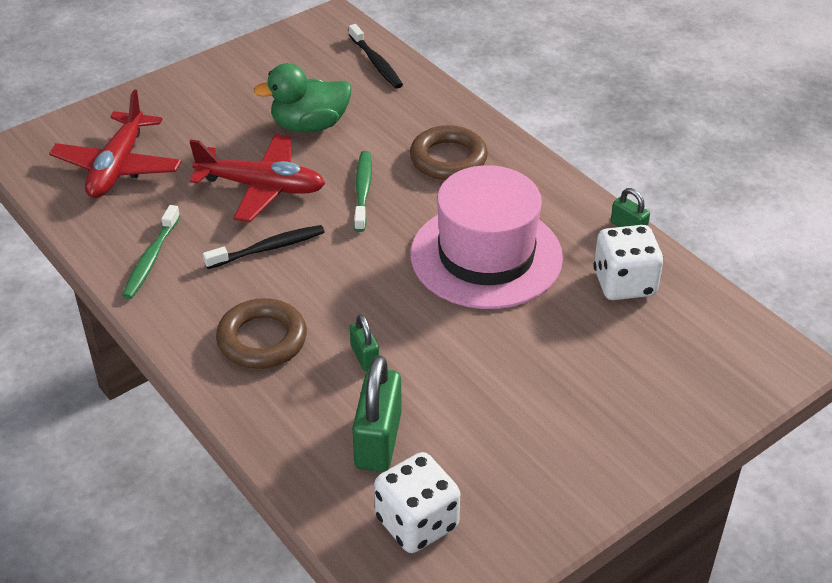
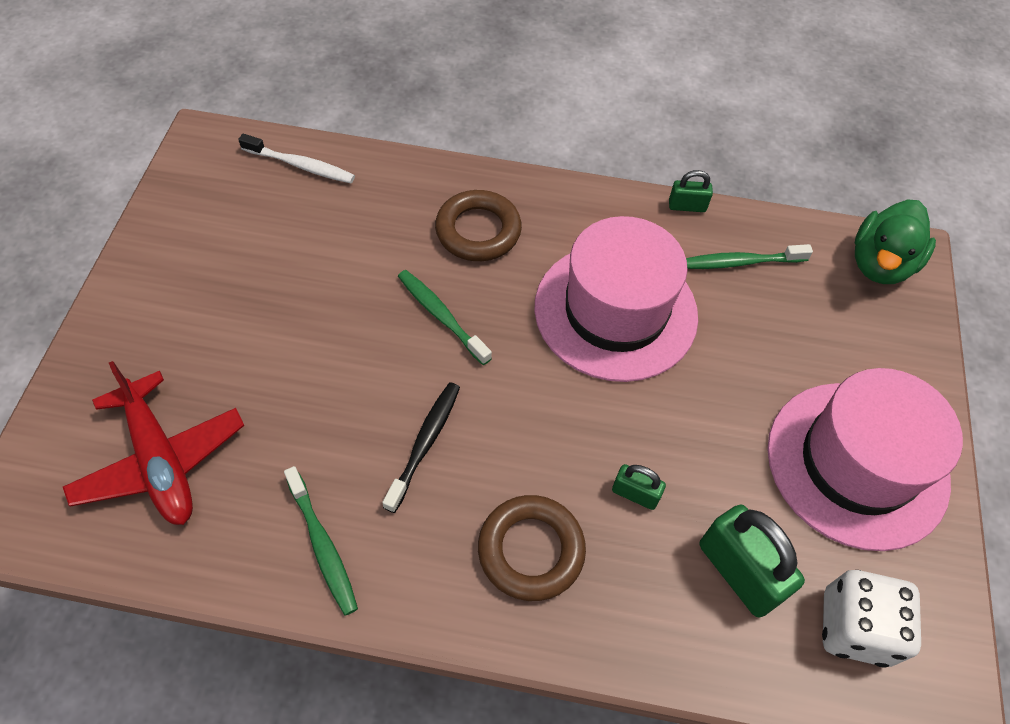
camera: 45 degrees left, 15 degrees up
red plane [189,134,325,222] -> none
green duck [253,63,352,133] -> green duck moved to [855,199,936,284]
black toothbrush [349,24,403,89] -> white toothbrush [238,134,355,183]
white dice [593,225,664,300] -> green toothbrush [686,244,813,269]
none -> pink hat [767,368,963,551]

